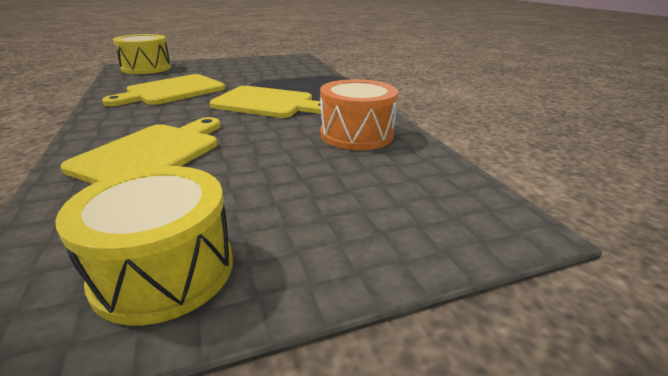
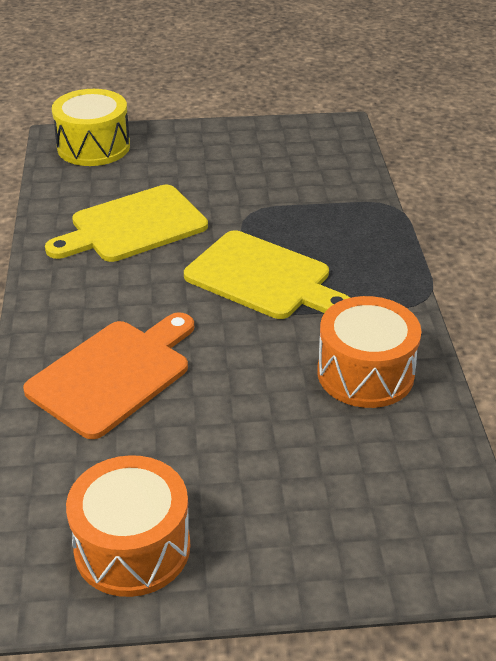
camera: 15 degrees right, 10 degrees up
yellow drum [55,166,233,325] -> orange drum [66,455,190,597]
yellow cutting board [60,117,221,184] -> orange cutting board [23,312,194,439]

